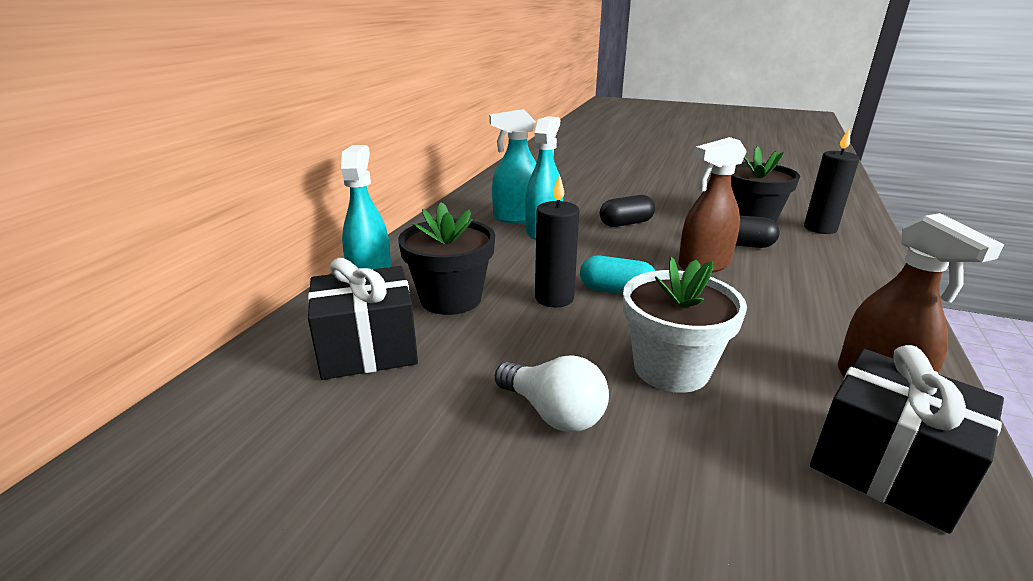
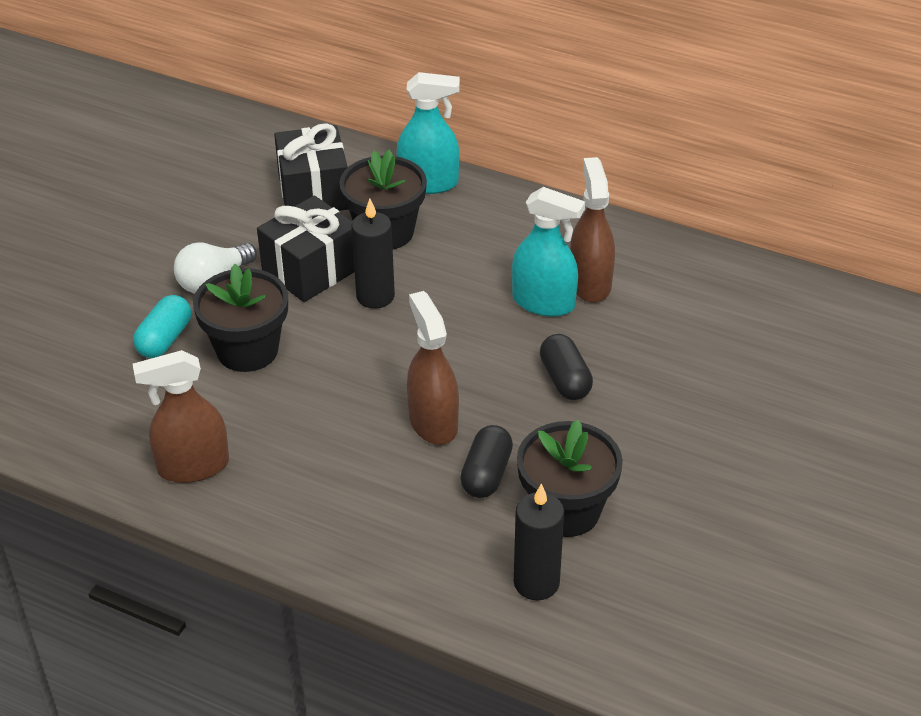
camera: 95 degrees right, 15 degrees up
turquoise spray bottle [489,109,536,223] -> brown spray bottle [570,157,615,303]
turquoise capsule [580,256,656,294] -> turquoise capsule moved to [133,295,191,358]
white flower pot [623,257,747,393] -> black flower pot [193,264,288,372]
black gift [810,345,1004,533] -> black gift moved to [257,195,355,302]

